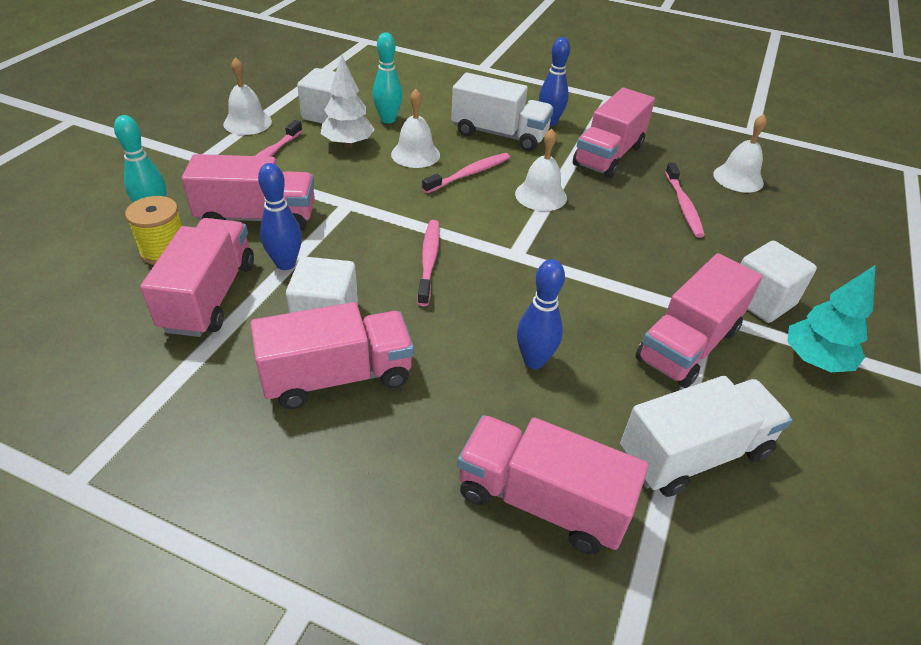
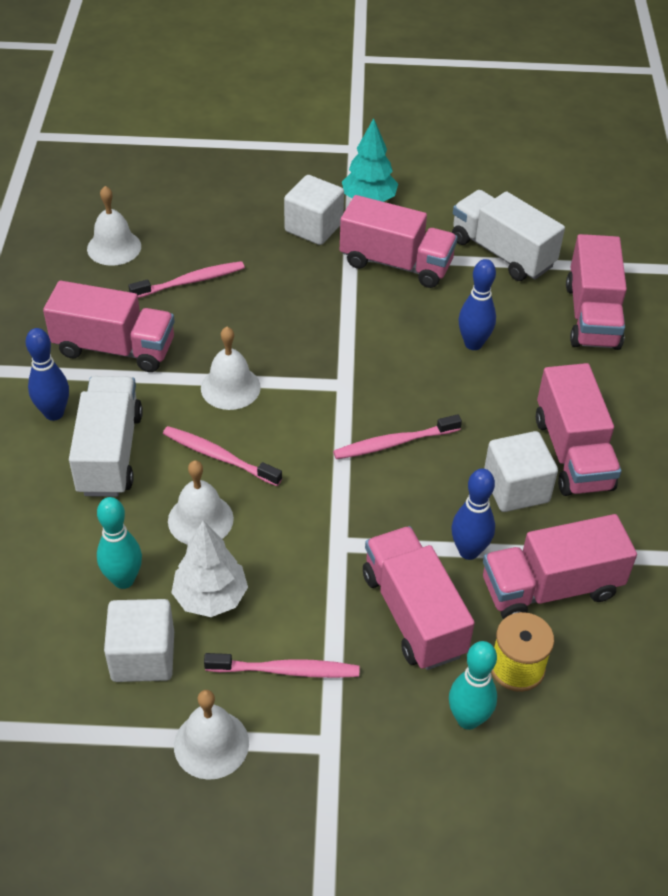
camera: 110 degrees left, 5 degrees up
pink truck [250,302,414,409] -> pink truck turned 150 degrees counterclockwise [536,363,621,496]

